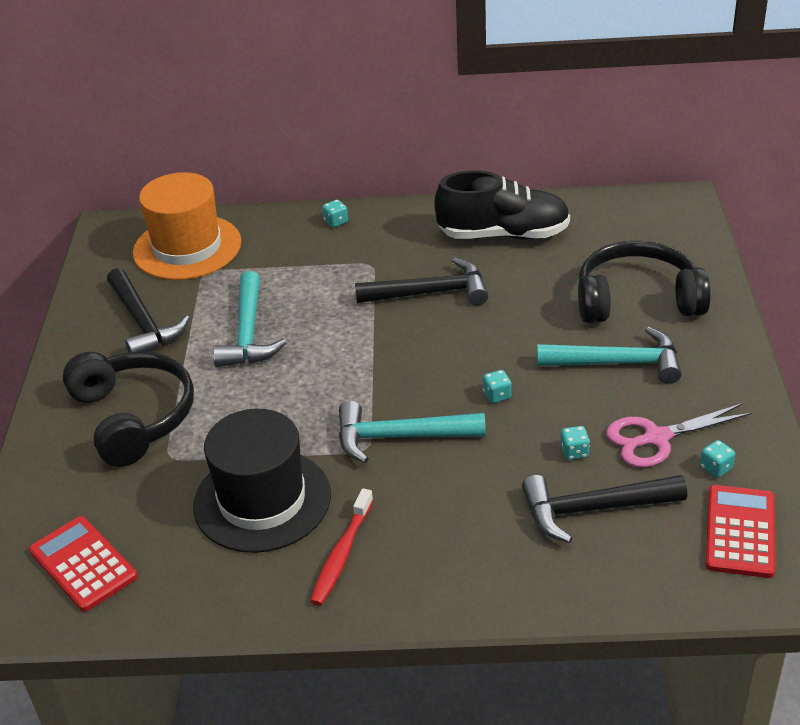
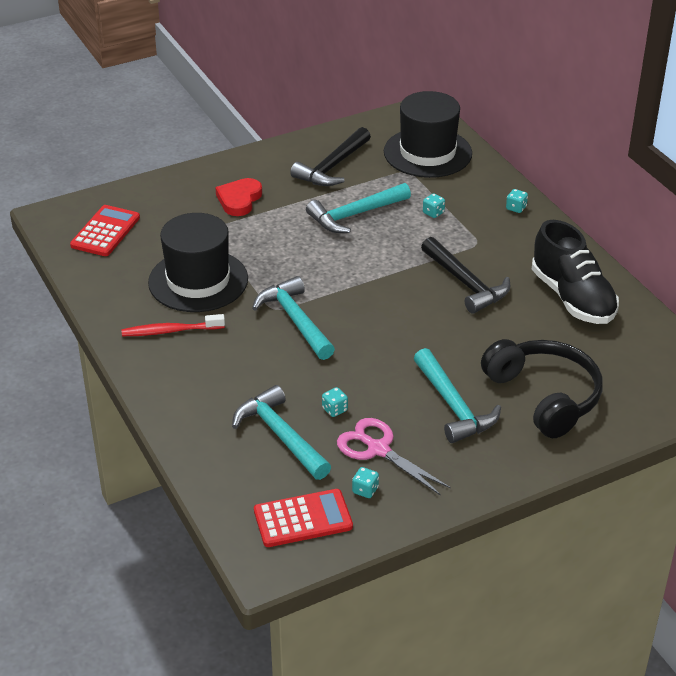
camera: 60 degrees right, 0 degrees up
black headphones [62,351,194,467] -> red heart [215,178,262,216]
orange hat [133,172,242,280] -> black hat [384,91,472,178]
turquoise dice [483,370,512,403] -> turquoise dice moved to [423,193,445,218]
black hammer [522,475,687,543] -> turquoise hammer [232,385,331,480]

